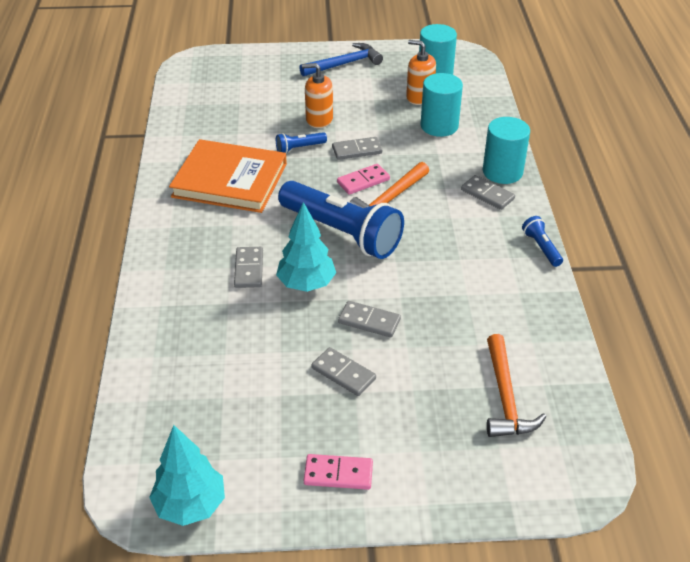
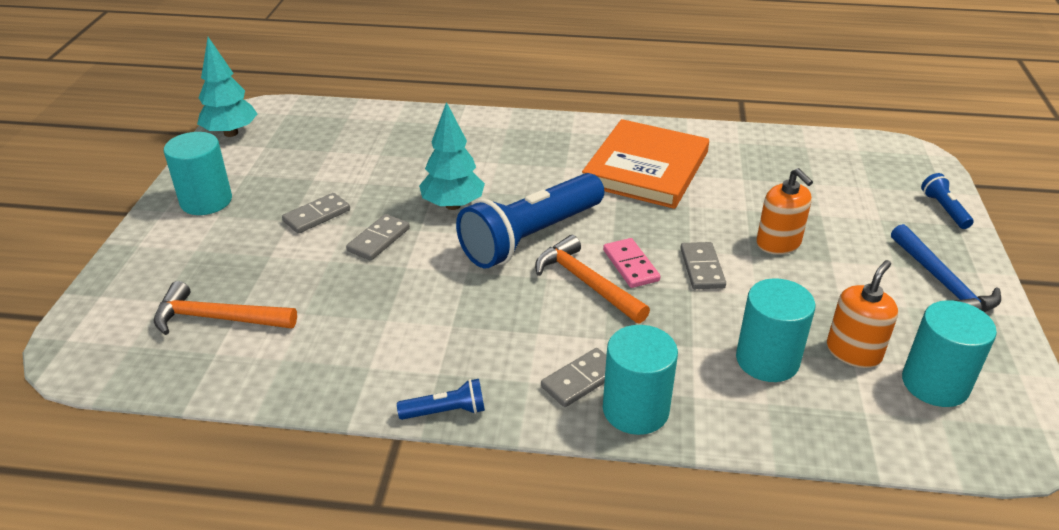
camera: 100 degrees right, 5 degrees down
grey domino [234,247,263,288] -> none
blue flashlight [276,132,327,153] -> blue flashlight moved to [921,173,974,229]
orange soap dispenser [302,63,333,128] -> orange soap dispenser turned 135 degrees clockwise [756,168,813,255]
pink domino [304,454,373,490] -> turquoise cylinder [164,132,232,215]

